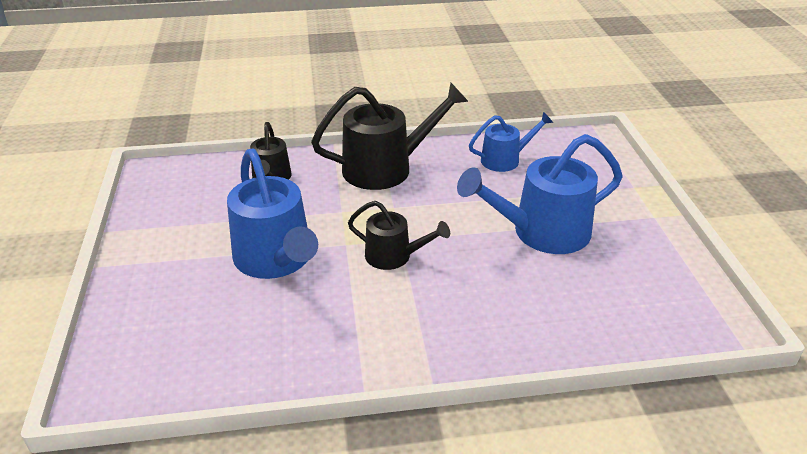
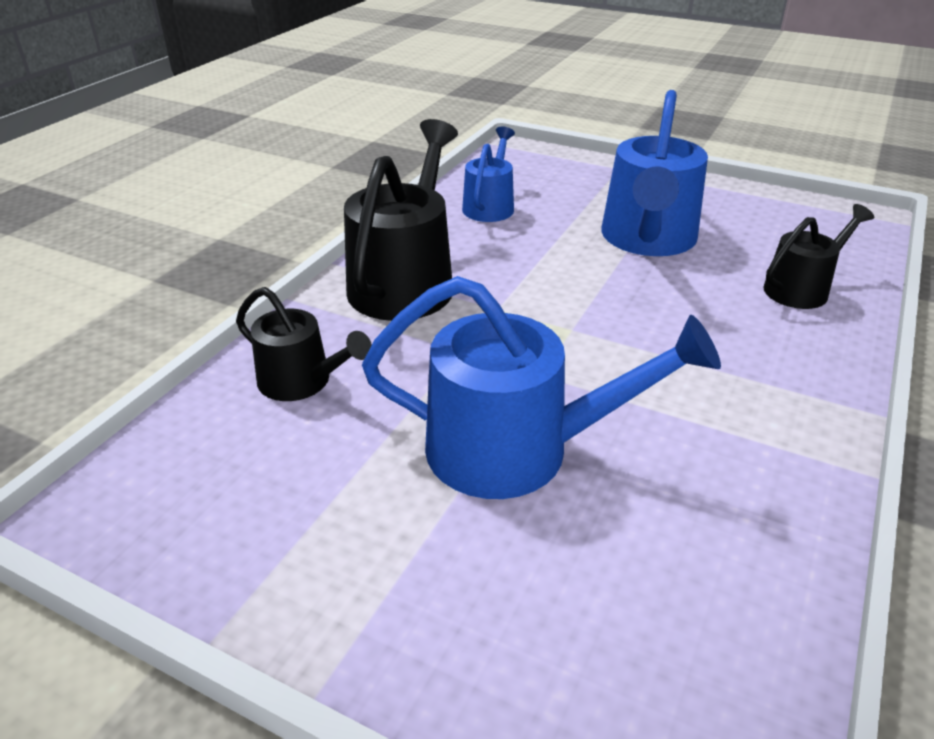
camera: 55 degrees left, 0 degrees up
black watering can [348,201,450,270] -> black watering can moved to [763,204,874,309]

